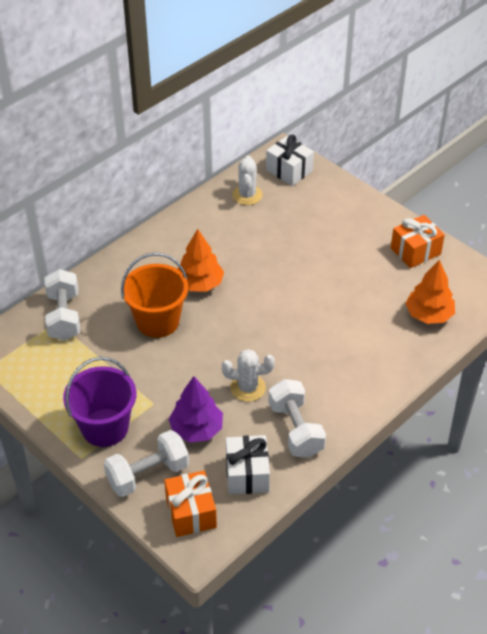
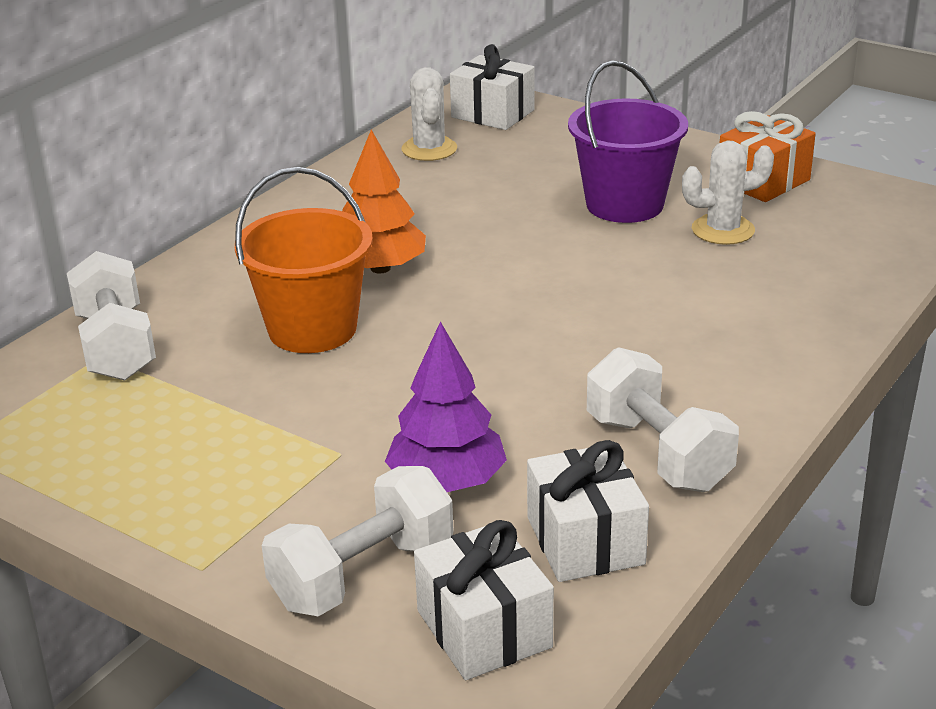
camera: 10 degrees left, 15 degrees down
purple bucket [63,357,136,447] -> purple bucket moved to [568,60,688,223]
orange gift [164,470,217,537] -> white gift [414,520,554,680]
white cactus [222,349,275,402] -> white cactus moved to [682,140,774,245]
orange tree [405,260,455,324] -> none

